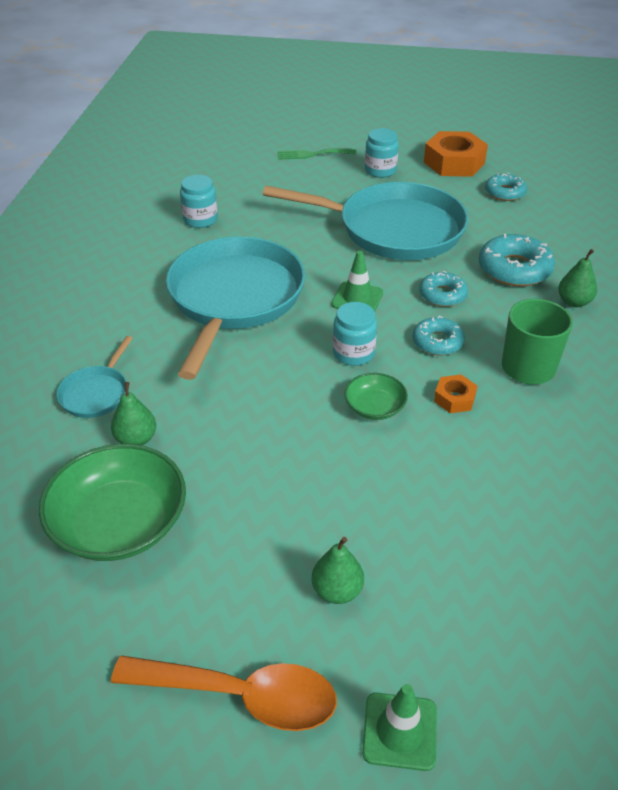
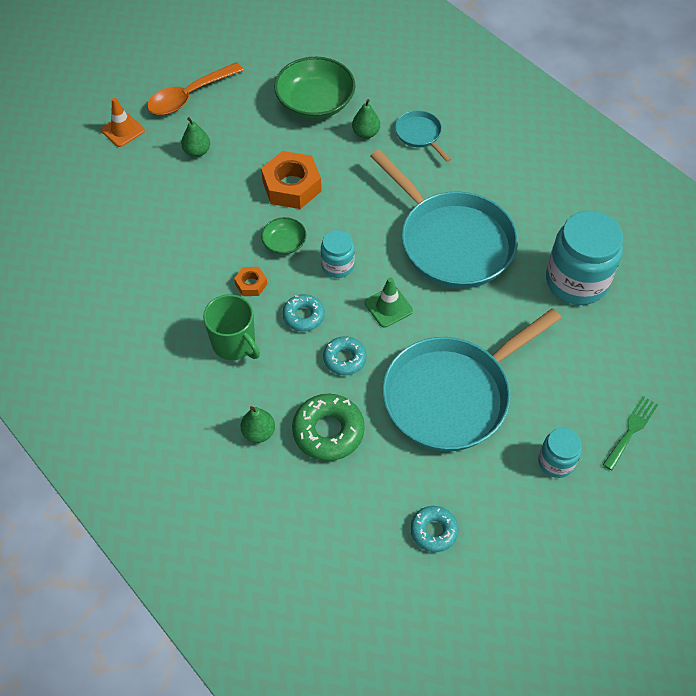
camera: 130 degrees right, 15 degrees up
turquoise jar [180,175,218,228] -> turquoise jar [546,211,623,305], size x1.92
green traffic cone [362,684,437,771] -> orange traffic cone [101,98,145,147]
orange nut [424,131,488,177] -> orange nut moved to [261,151,321,209]
turquoise donut [479,234,555,286] -> green donut [292,394,365,461]

